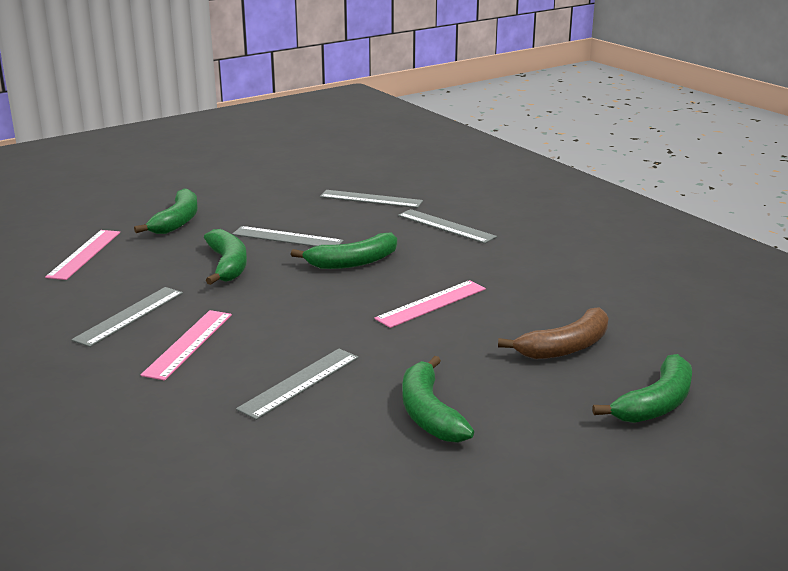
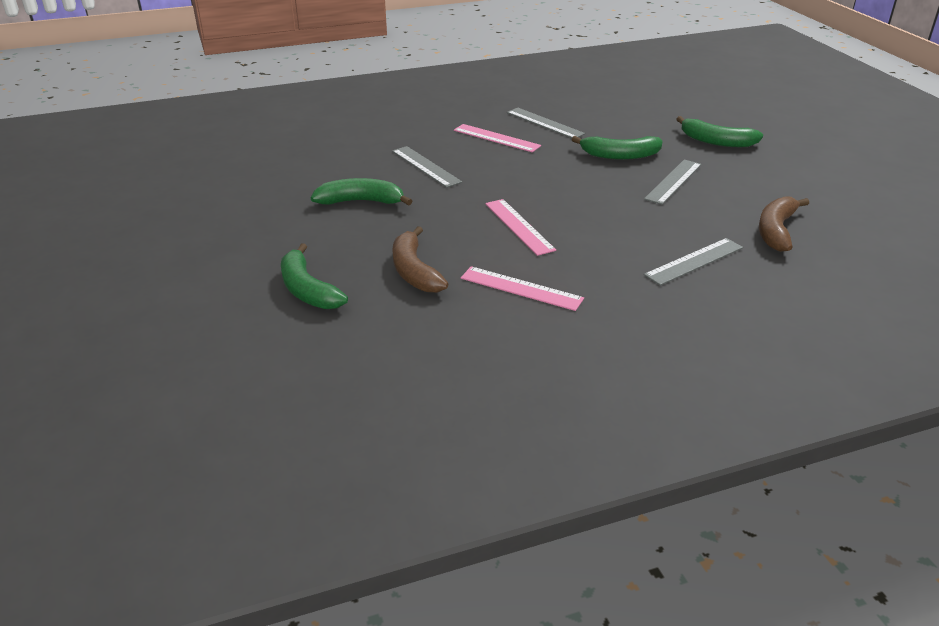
camera: 105 degrees right, 10 degrees up
pink ruler [45,230,120,280] -> pink ruler moved to [461,266,584,311]
green banana [291,233,397,269] -> none
grey ruler [320,190,423,208] -> brown banana [759,196,809,252]

